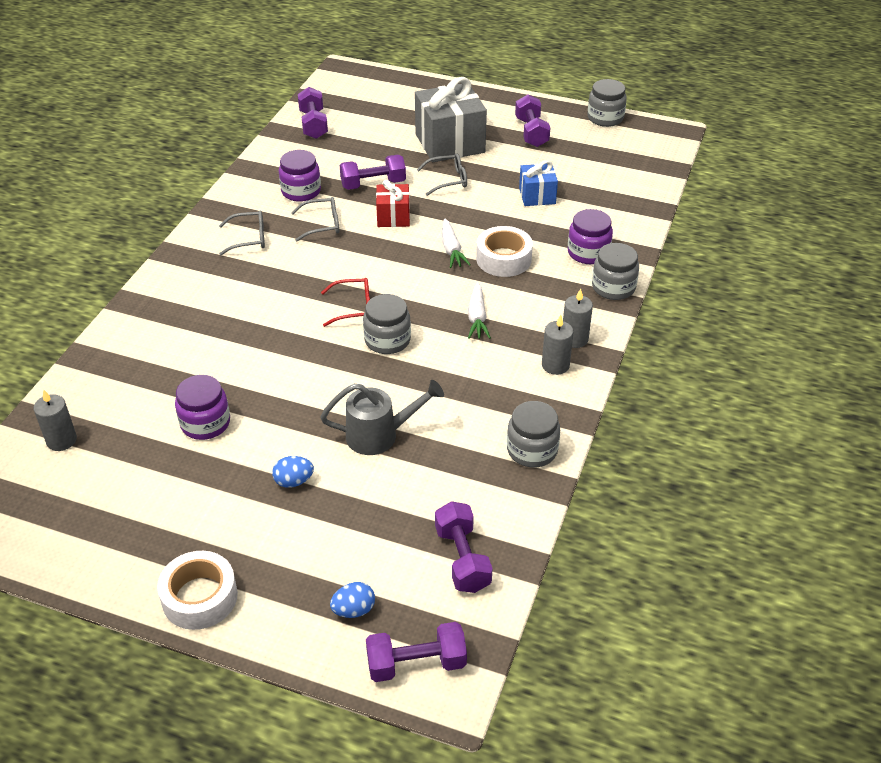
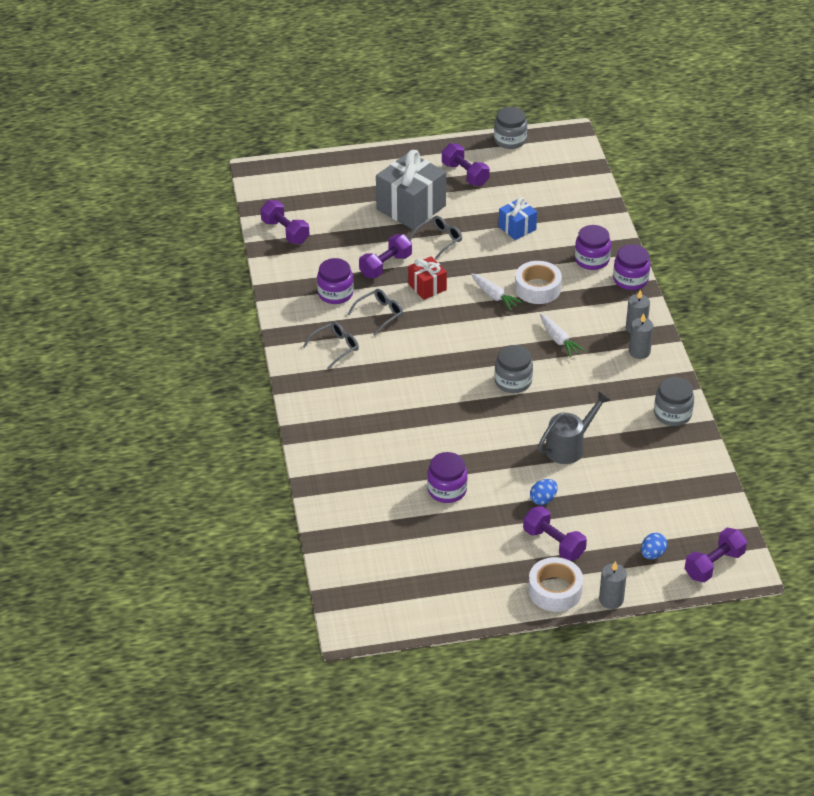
camera: 30 degrees left, 0 degrees up
grey candle [34,390,77,451] -> grey candle moved to [599,561,627,609]
red glasses [321,278,370,327] -> none
purple dumbbell [435,501,493,593] -> purple dumbbell moved to [523,506,587,561]
grey jar [592,243,639,300] -> purple jar [613,244,650,290]

